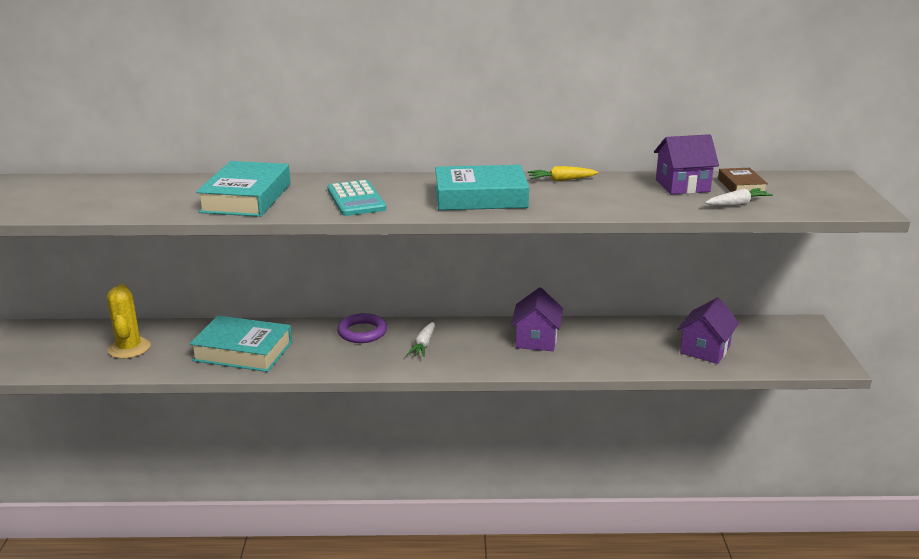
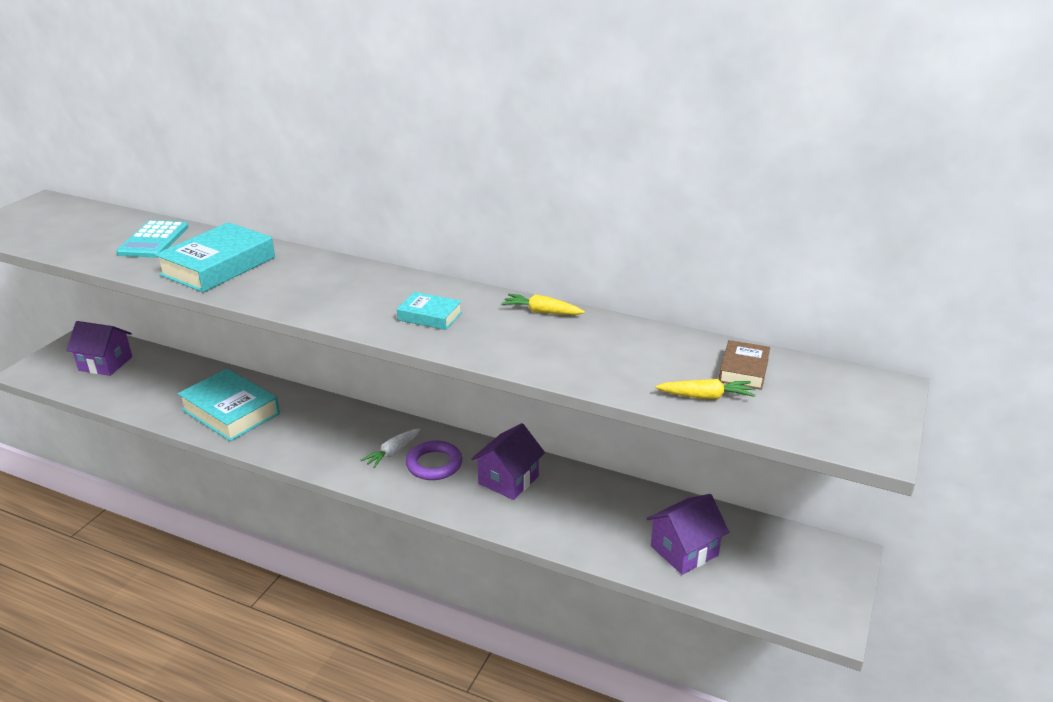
camera: 25 degrees right, 5 degrees up
yellow cactus [107,284,151,359] -> none
turquoise calculator [327,180,386,216] -> turquoise calculator moved to [116,220,189,258]
purple ring [337,313,387,343] -> purple ring moved to [406,441,462,480]
turquoise book [435,165,529,210] -> turquoise book [397,292,462,330], size x0.53
purple house [654,134,719,195] -> purple house moved to [66,321,132,376]
white carrot [705,188,773,206] -> yellow carrot [655,379,755,399]

